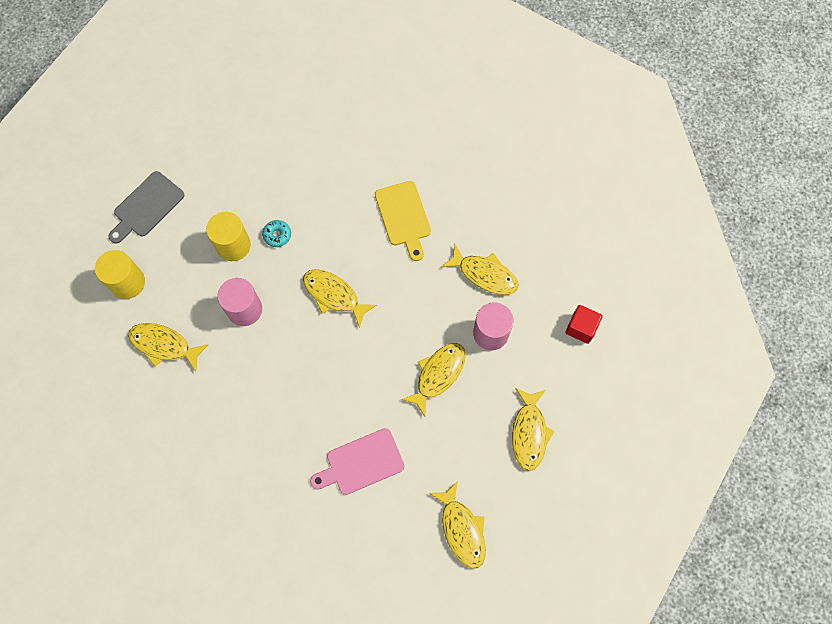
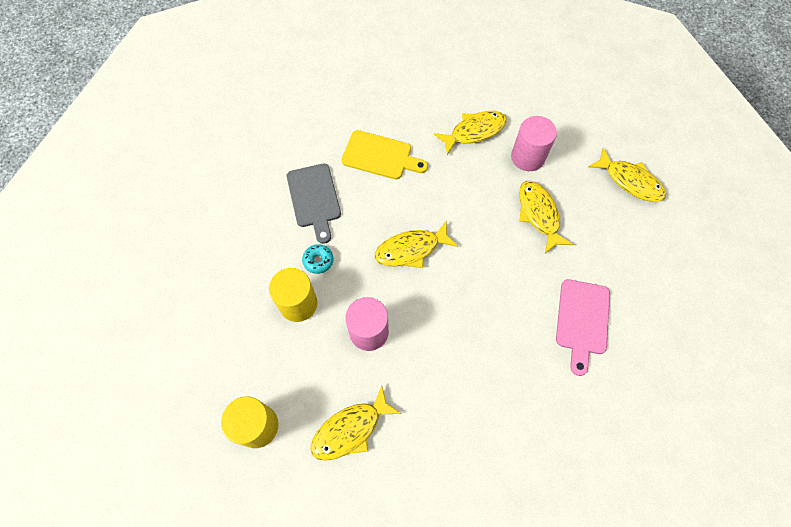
camera: 55 degrees left, 5 degrees down
grey cutting board [108,171,184,244] -> grey cutting board moved to [287,164,341,244]
yellow fish [429,481,486,569] -> none
red cube [565,305,603,344] -> none

